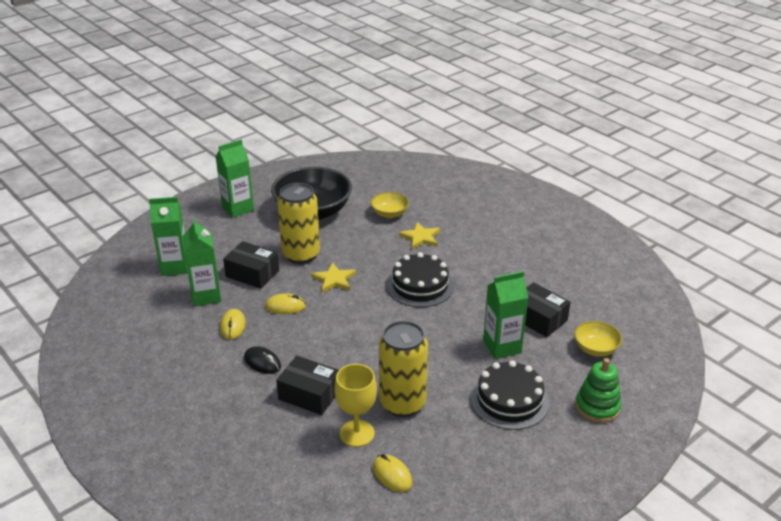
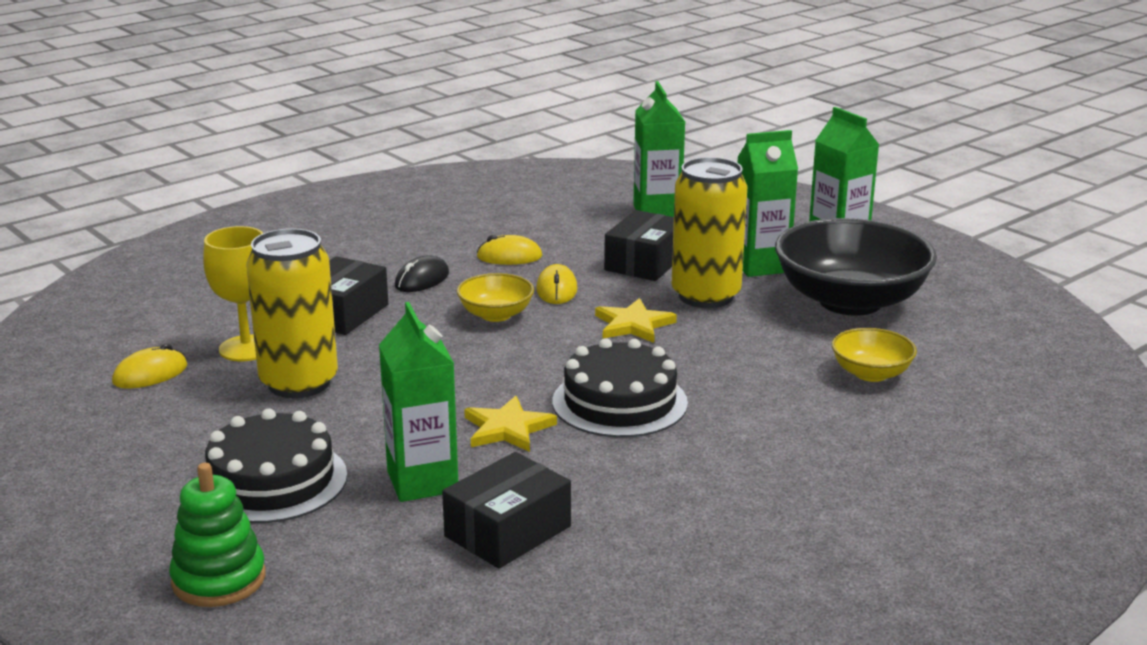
camera: 90 degrees right, 10 degrees down
green carton [182,218,221,306] -> green carton moved to [737,130,798,277]
yellow star [399,222,440,249] -> yellow star moved to [464,396,557,452]
yellow bowl [574,321,622,357] -> yellow bowl moved to [457,273,534,322]

